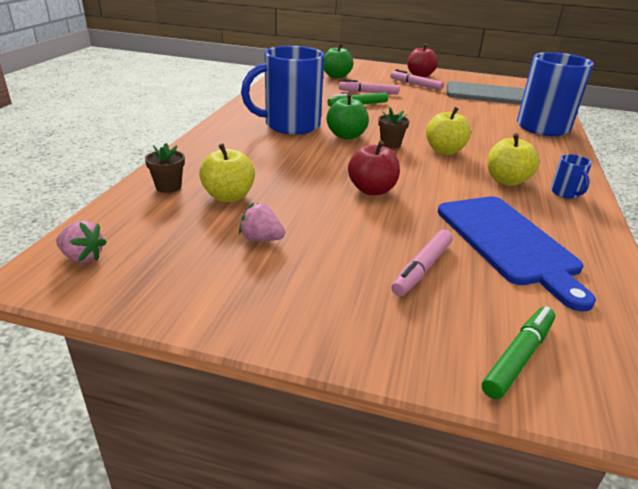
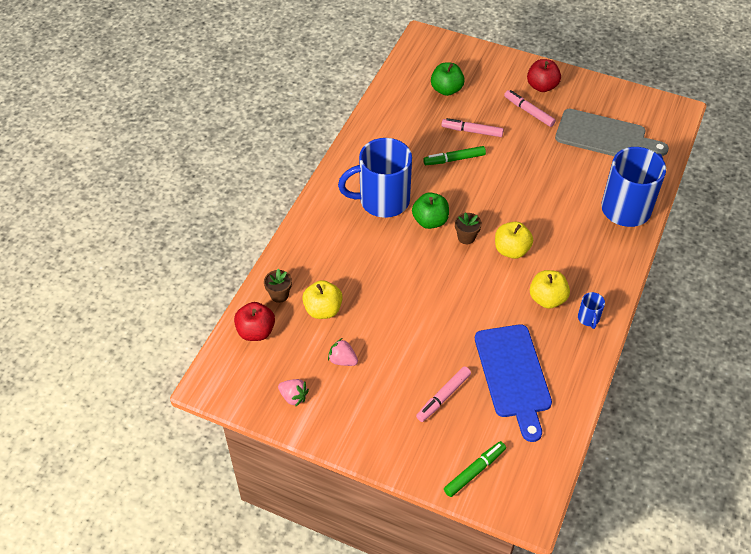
camera: 10 degrees right, 20 degrees up
pink strawberry [56,221,107,263] -> pink strawberry moved to [278,379,309,407]
red apple [348,141,400,195] -> red apple moved to [234,302,275,341]

